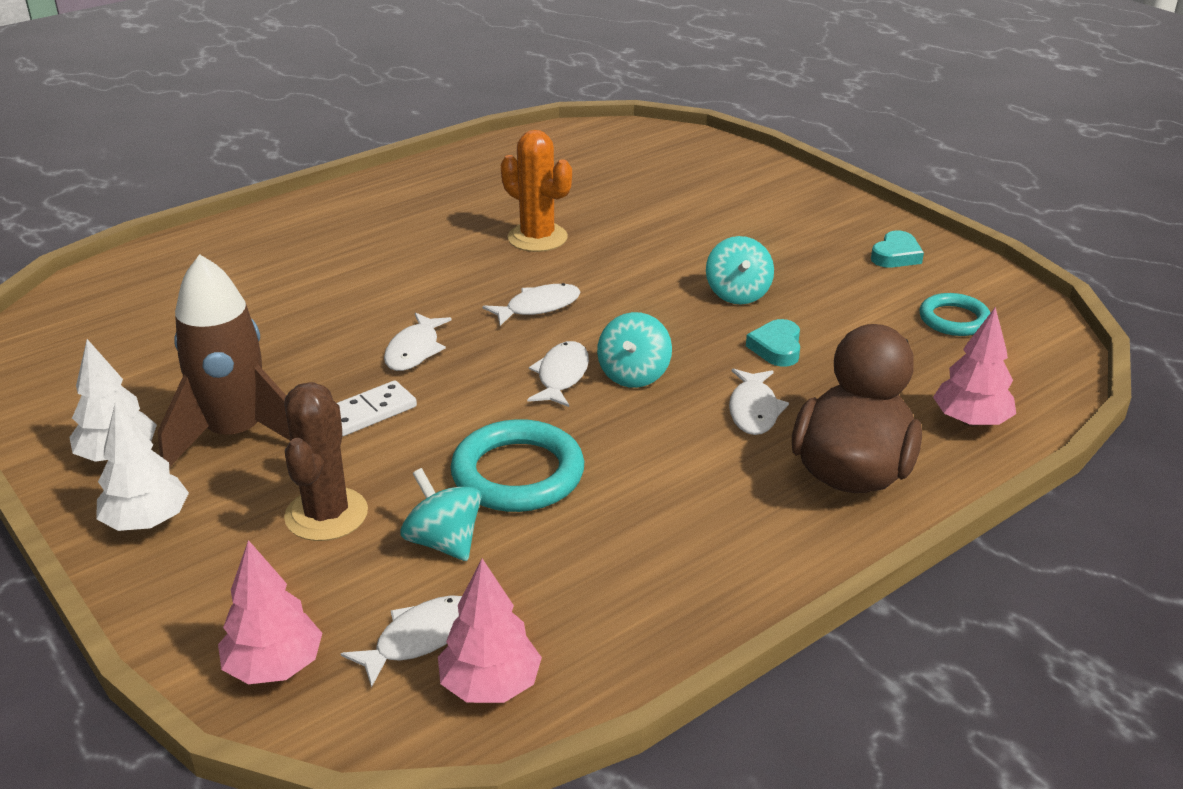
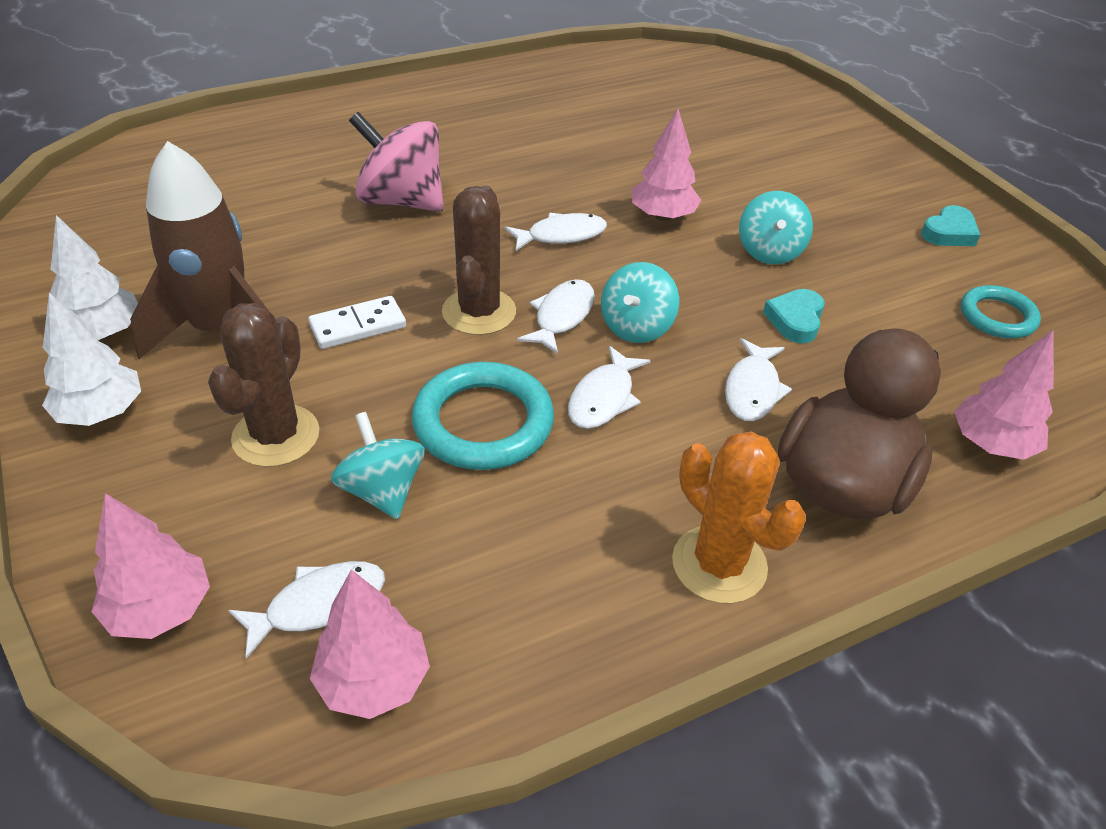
camera: 10 degrees right, 10 degrees up
white fish [384,312,452,371] -> white fish moved to [568,346,651,429]
orange cactus [501,130,572,252] -> orange cactus moved to [672,431,806,604]
none -> pink spinning top [349,112,444,212]
none -> brown cactus [442,185,516,335]
none -> pink tree [632,109,701,221]

